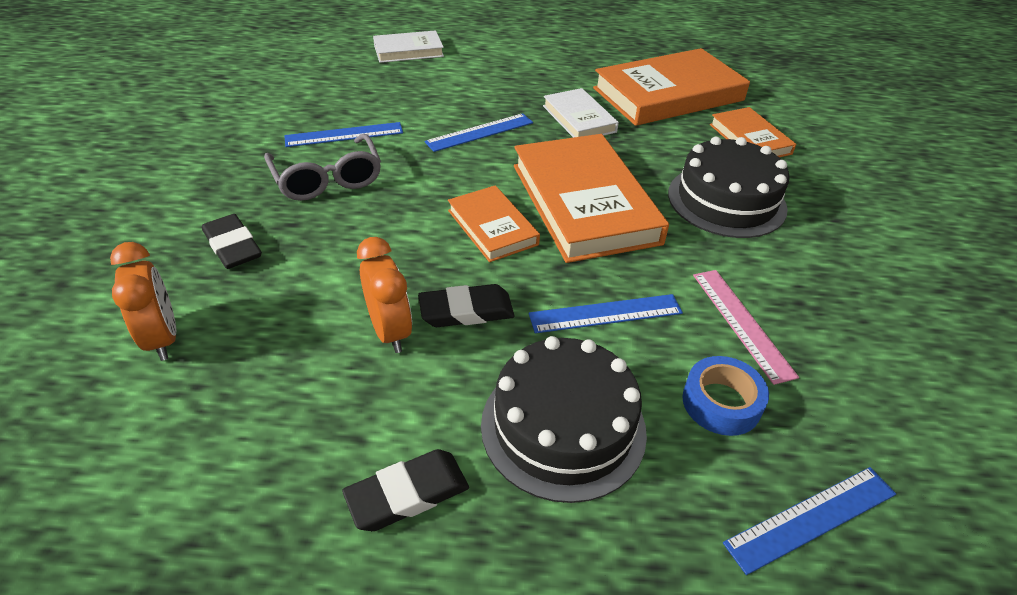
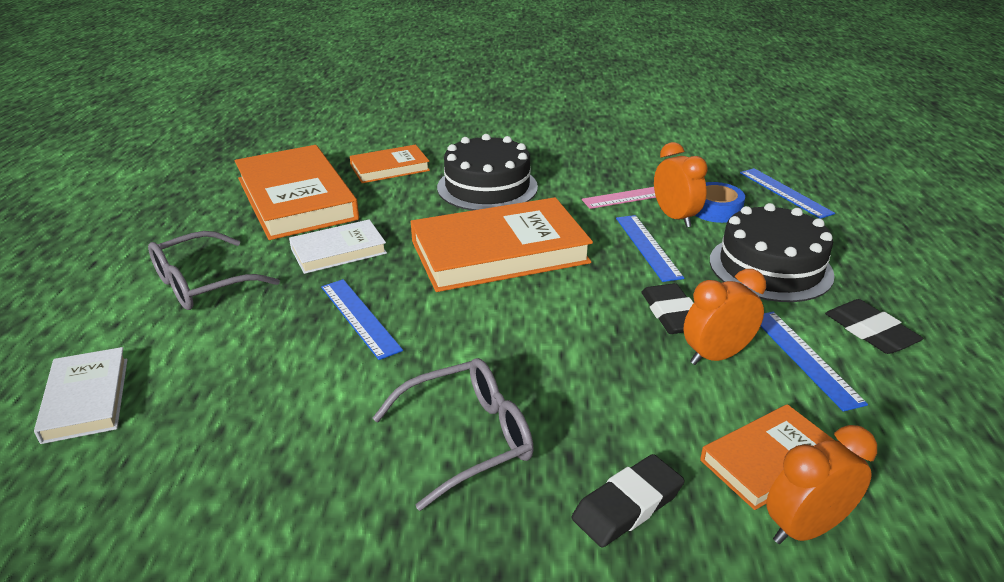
camera: 90 degrees left, 10 degrees down
blue ruler [284,122,403,147] -> blue ruler moved to [760,312,868,412]
orange book [448,185,540,262] -> orange book moved to [700,404,834,510]
none -> grey glasses [148,231,280,310]
none -> orange clock [654,142,708,228]

